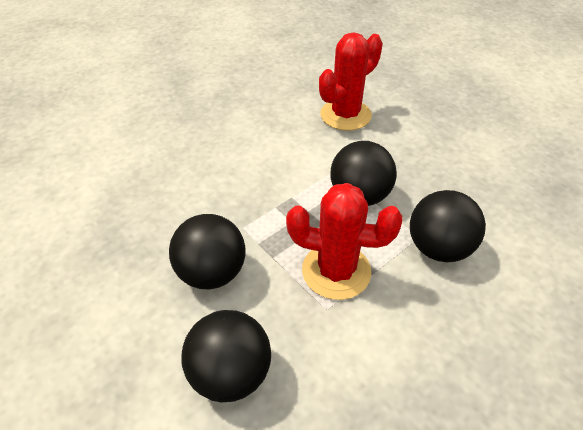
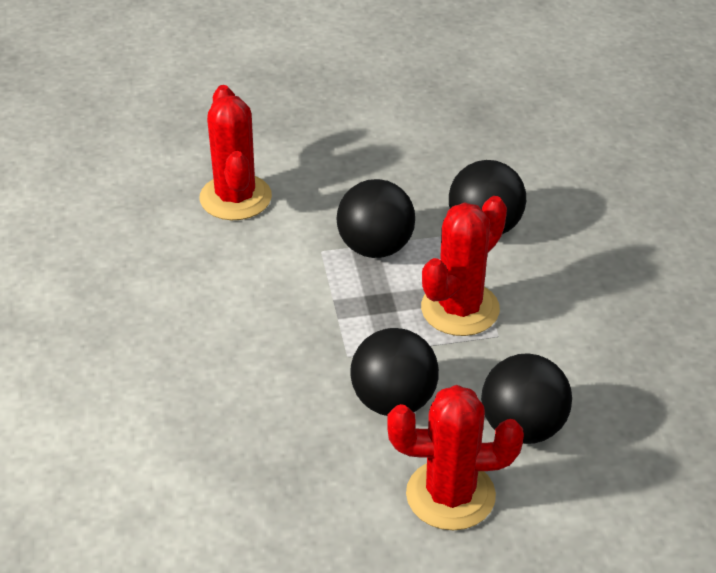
camera: 60 degrees left, 5 degrees down
none -> red cactus [387,385,524,530]

